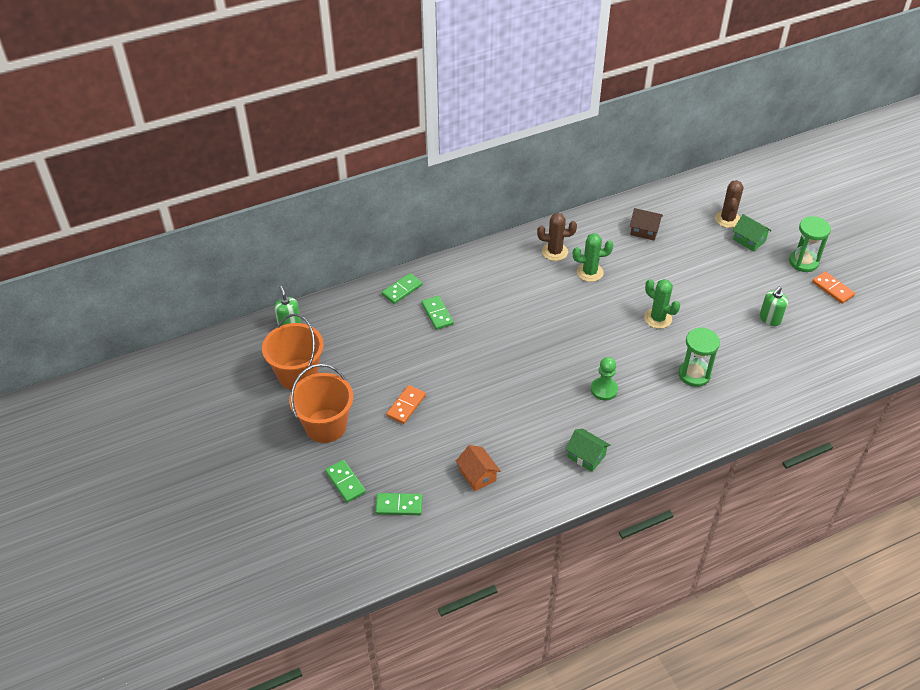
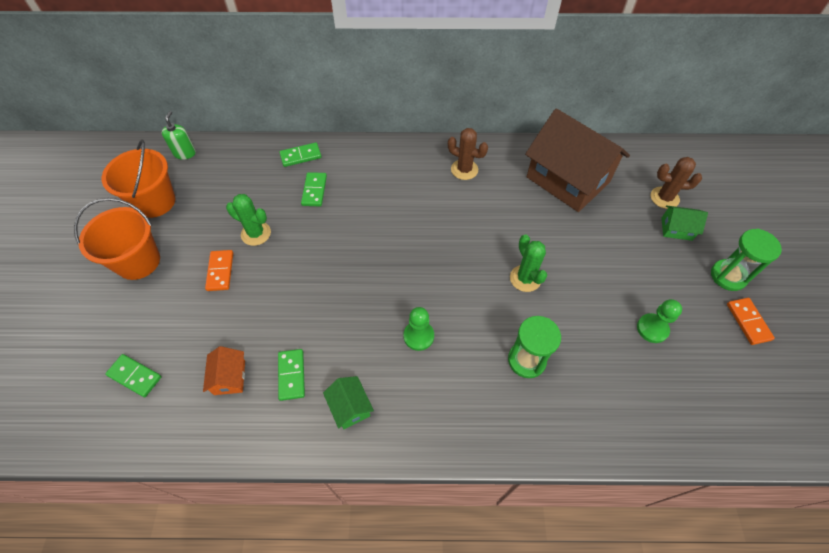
camera: 25 degrees right, 10 degrees up
green domino [325,460,366,503] -> green domino moved to [278,349,305,401]
orange domino [386,385,426,424] -> orange domino turned 60 degrees counterclockwise [205,250,233,291]
green cactus [573,233,613,282] -> green cactus moved to [226,194,271,246]
brown house [630,208,663,241] -> brown house [525,109,630,212], size x2.39
brown cactus [715,180,743,228] -> brown cactus turned 60 degrees clockwise [651,157,702,209]
green house [733,214,772,252] -> green house turned 60 degrees counterclockwise [661,205,708,241]
green soap dispenser [760,287,788,326] -> green pawn [637,299,682,343]

